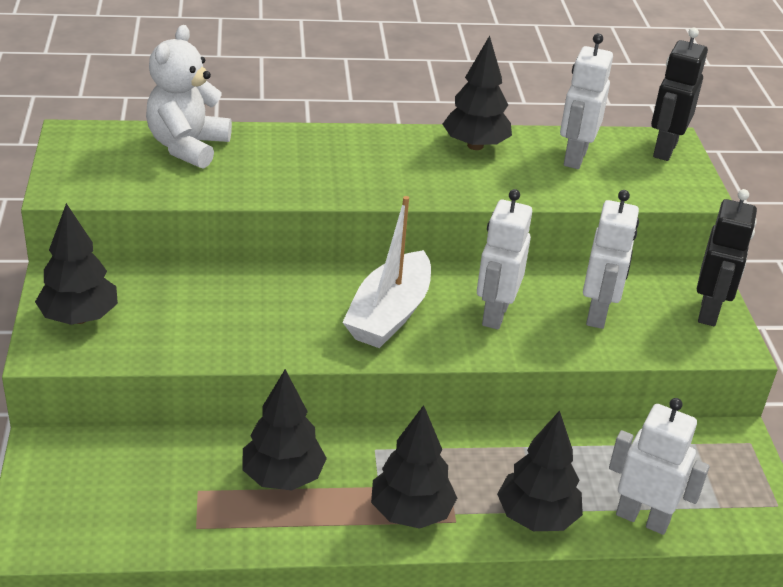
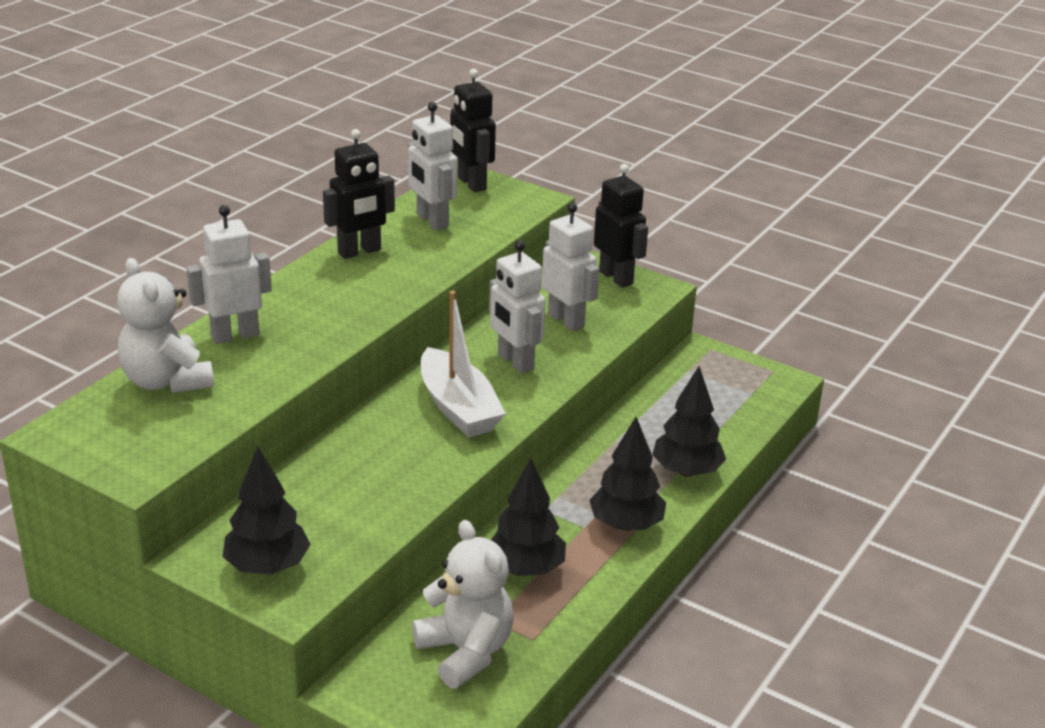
camera: 50 degrees left, 5 degrees down
black tree [442,36,512,150] -> black robot [323,129,395,259]
white robot [609,398,709,535] -> white robot moved to [186,205,272,344]
none -> white teddy bear [412,520,514,689]

